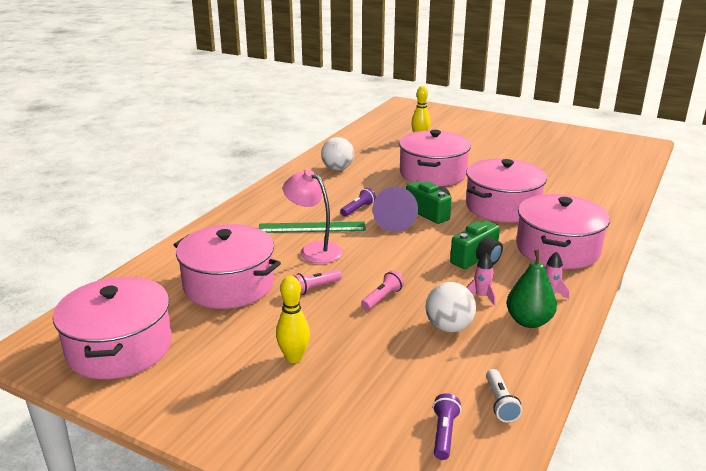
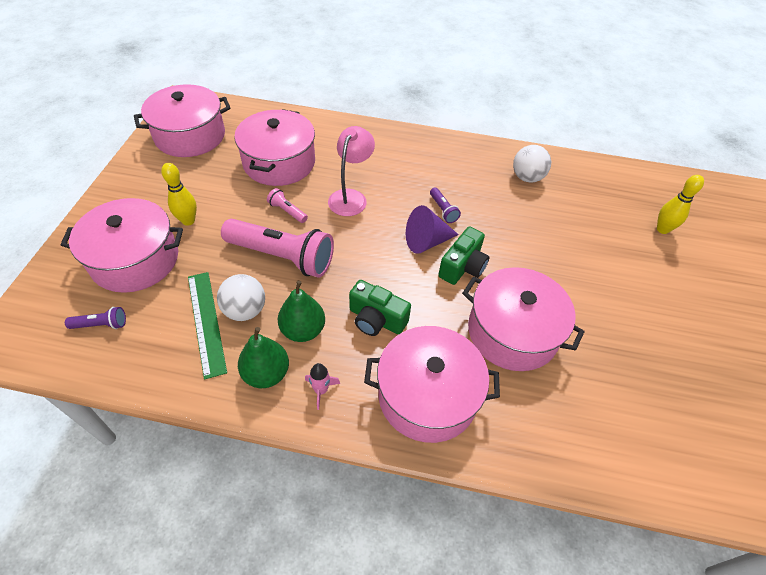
camera: 70 degrees right, 25 degrees up
green ruler [259,222,366,233] -> green ruler moved to [188,272,227,380]
purple flashlight [340,188,376,217] -> purple flashlight turned 45 degrees clockwise [430,188,461,223]
pink flashlight [361,270,404,310] -> pink flashlight [221,219,334,278], size x2.32
pink pot [399,130,471,186] -> pink pot moved to [61,198,183,293]
pink rocket [466,253,496,306] -> green pear [278,281,325,342]
white flashlight [486,369,522,423] -> none

